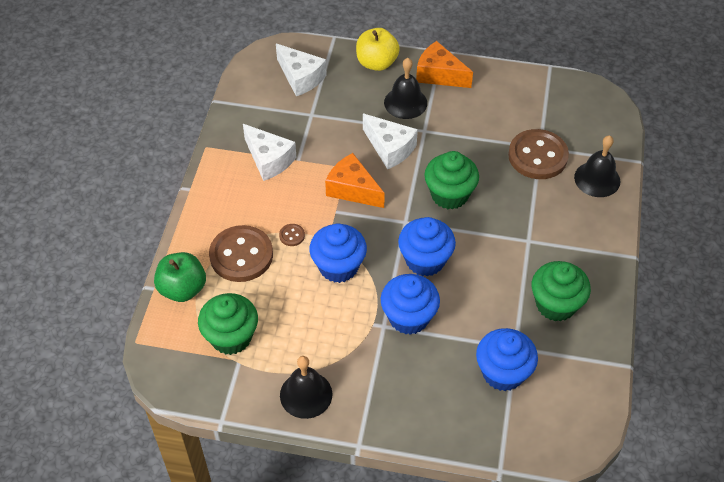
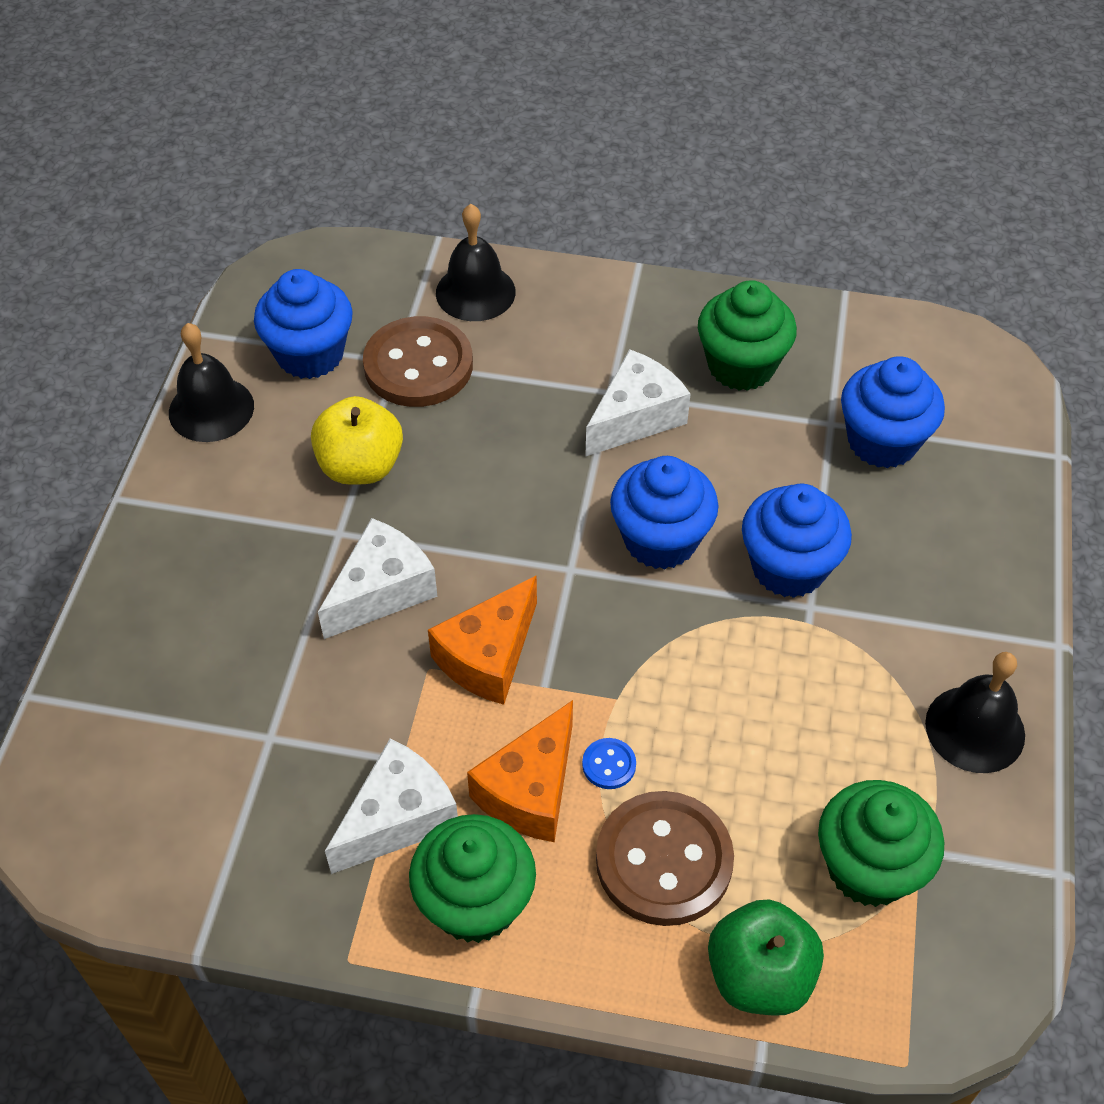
camera: 90 degrees left, 0 degrees up
white cheese [276,44,327,96] -> white cheese moved to [585,349,691,457]
brown button [279,224,305,246] -> blue button [582,738,636,789]
blue cupcake [309,224,367,283] -> blue cupcake moved to [254,269,353,379]
yellow apple [356,28,400,71] -> yellow apple moved to [311,396,403,485]
black bell [384,58,427,119] -> black bell moved to [169,323,254,442]
orange cheese [416,41,473,88] -> orange cheese moved to [467,700,573,842]
green cupcake [424,151,479,210] -> green cupcake moved to [409,814,536,943]

